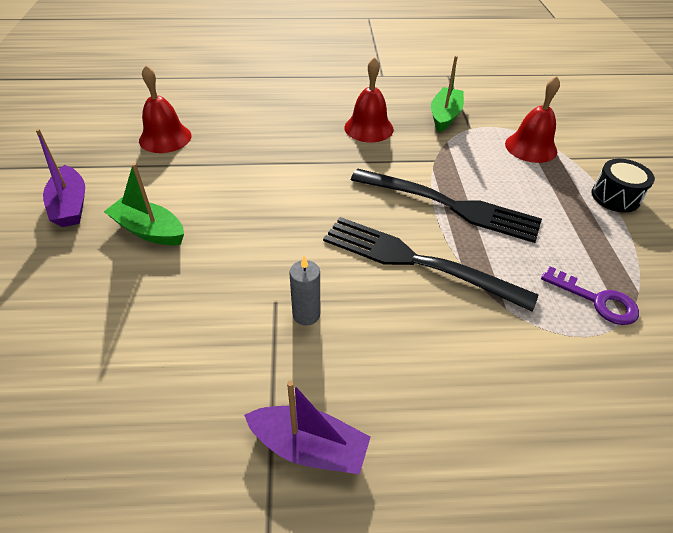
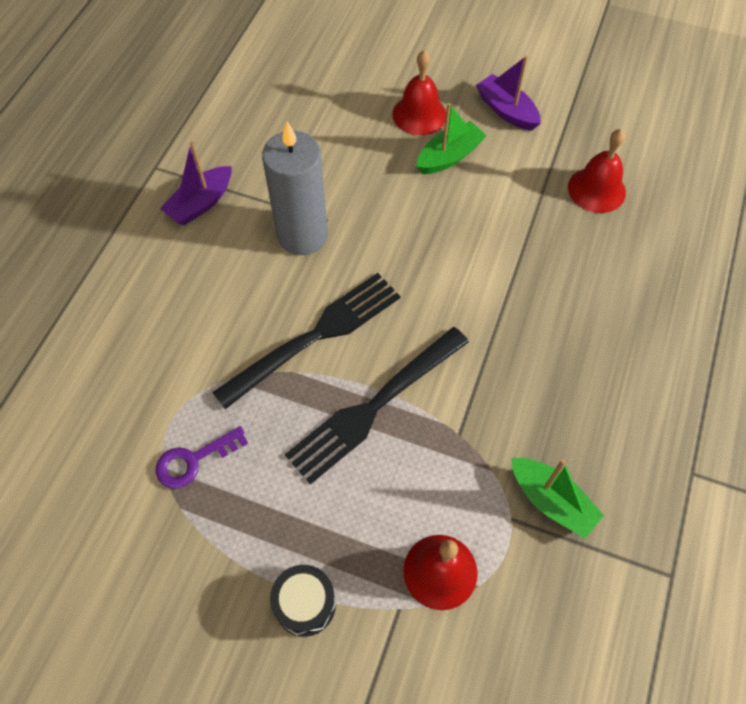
camera: 115 degrees right, 15 degrees up
purple boat [36,129,85,227] -> purple boat turned 45 degrees clockwise [476,56,541,131]
grey candle [289,256,320,326] -> grey candle [262,122,328,255], size x2.20
red bell [344,57,394,142] -> red bell moved to [392,50,446,135]

